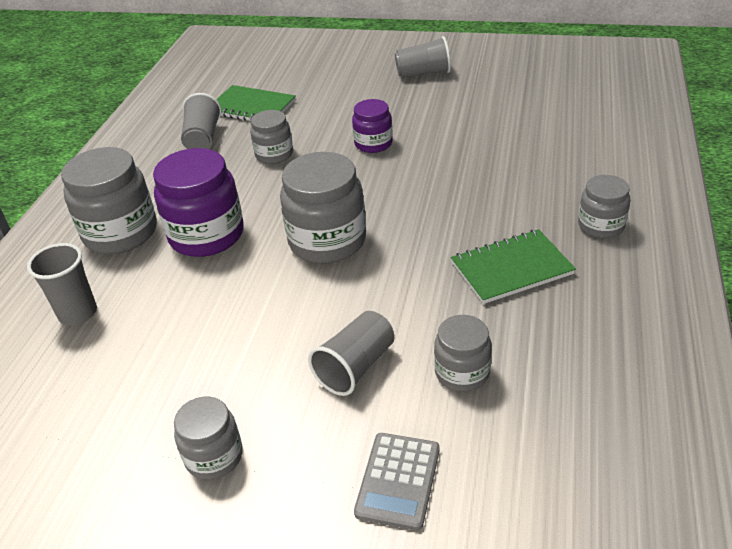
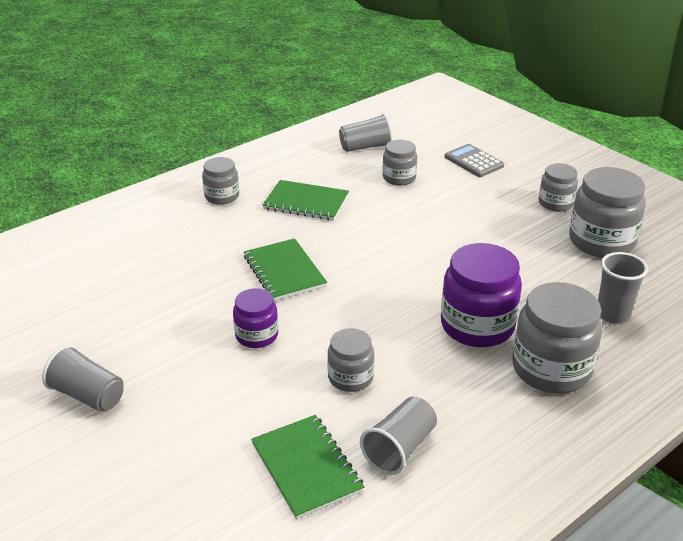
camera: 145 degrees left, 5 degrees down
grey jar [280,152,366,263] -> grey jar moved to [569,167,645,258]
grey cup [308,311,394,396] -> grey cup moved to [339,114,392,152]
grey calculator [354,433,439,531] -> grey calculator turned 90 degrees counterclockwise [445,144,504,177]
none -> green notebook [244,238,327,301]

